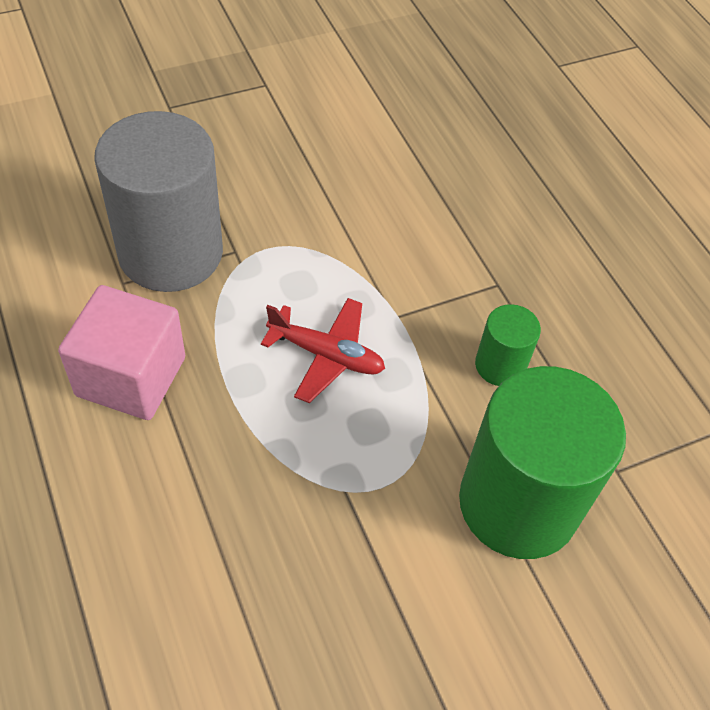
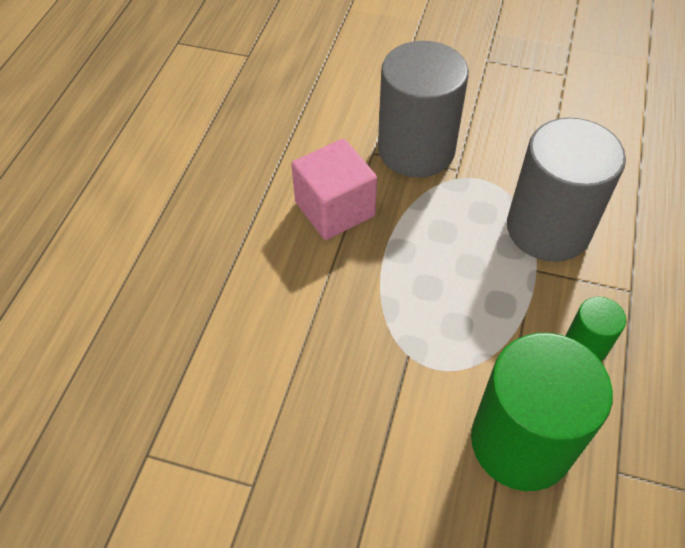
camera: 45 degrees right, 0 degrees up
red plane [261,298,385,403] -> none
none -> grey cylinder [507,118,626,262]

